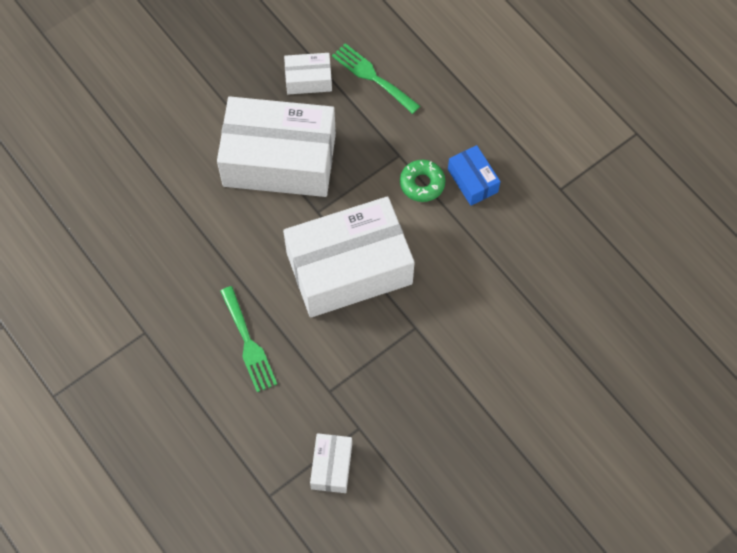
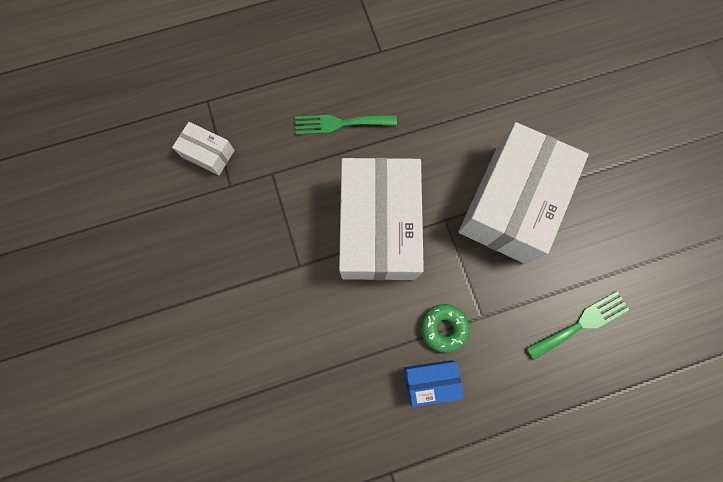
camera: 110 degrees right, 10 degrees up
white box [284,53,332,94] -> none

